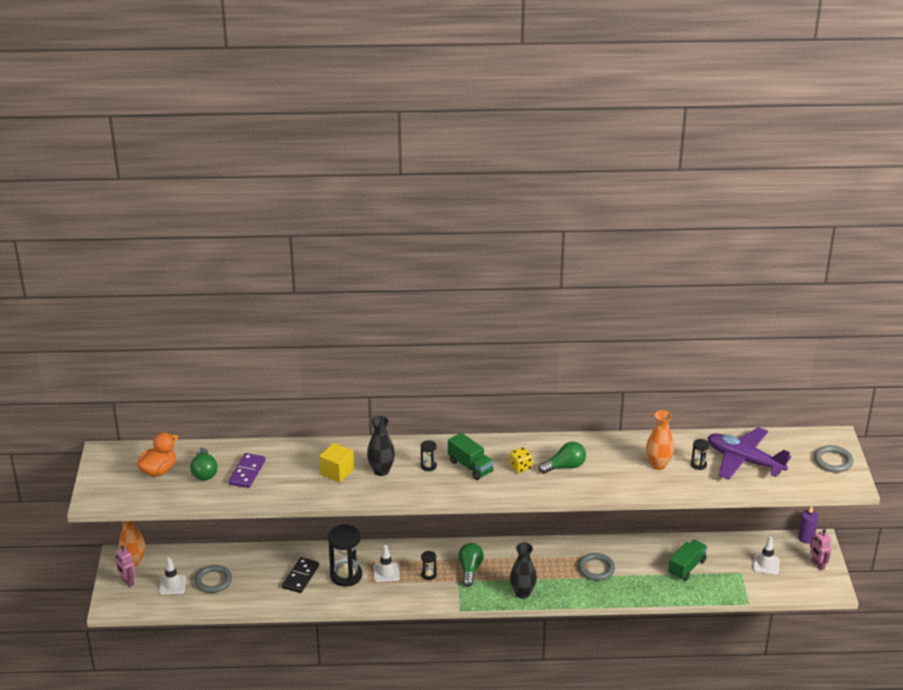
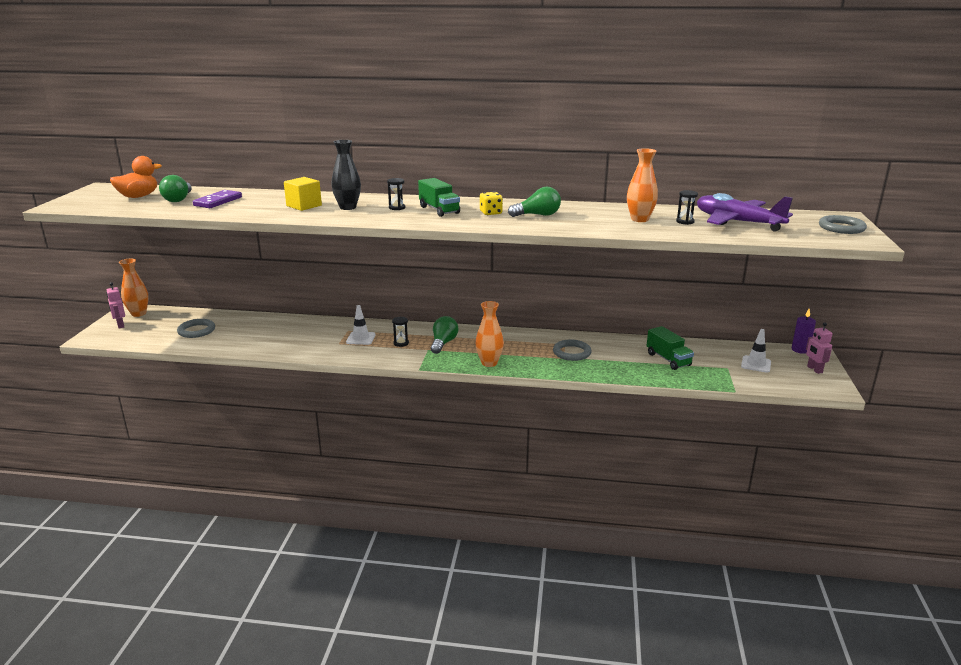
camera: 10 degrees right, 10 degrees down
white traffic cone [159,557,186,595] -> none
black domino [282,557,319,593] -> none
black hourglass [328,525,362,587] -> none
black vase [510,543,537,599] -> orange vase [475,301,504,367]
green truck [668,540,707,581] -> green truck turned 105 degrees clockwise [647,326,694,370]

